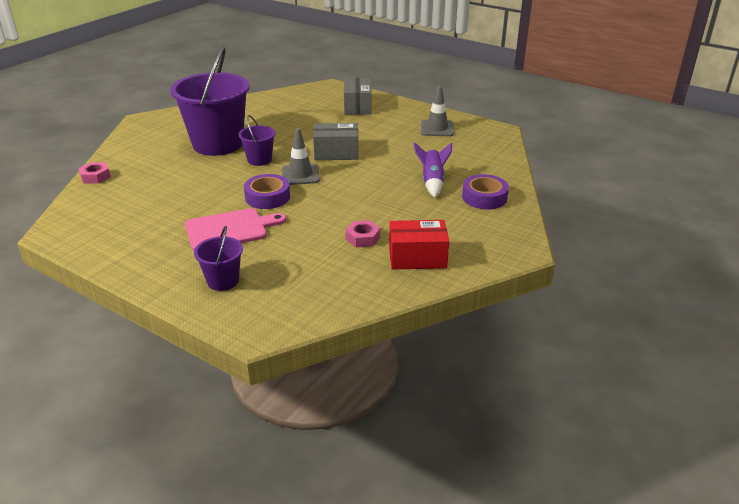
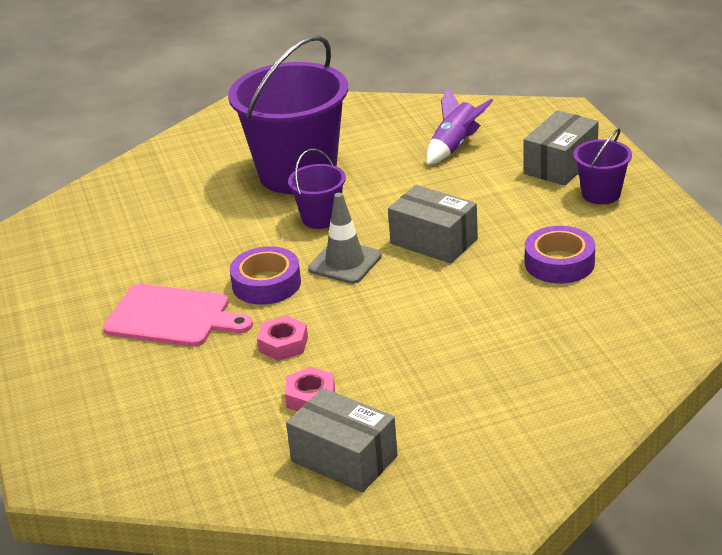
camera: 40 degrees right, 0 degrees up
pink nut [79,162,111,184] -> pink nut moved to [257,315,308,361]
purple bucket [194,226,243,291] -> purple bucket moved to [573,128,632,204]
red box [389,220,449,270] -> grey box [286,388,398,493]
purple rocket [413,142,452,198] -> purple rocket moved to [426,86,494,165]
grey traffic cone [421,86,454,136] -> none
purple tape [462,174,509,209] -> purple tape moved to [525,226,595,284]

